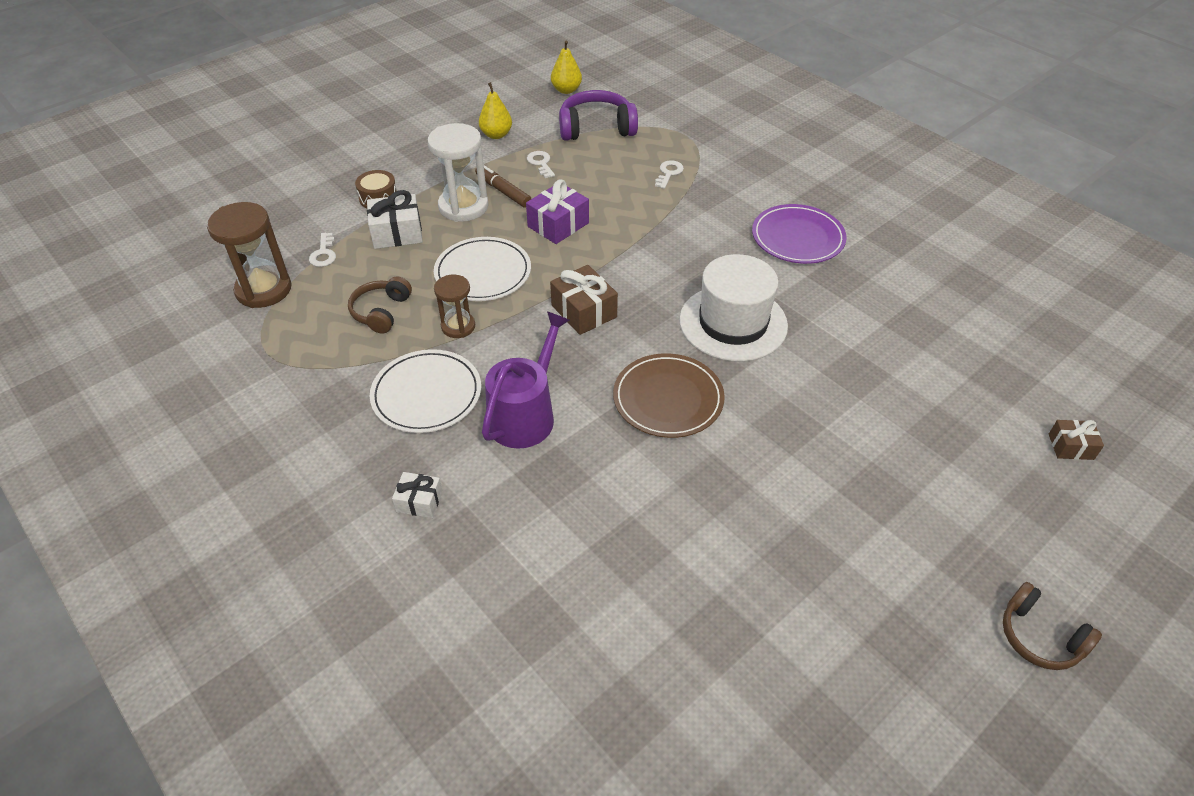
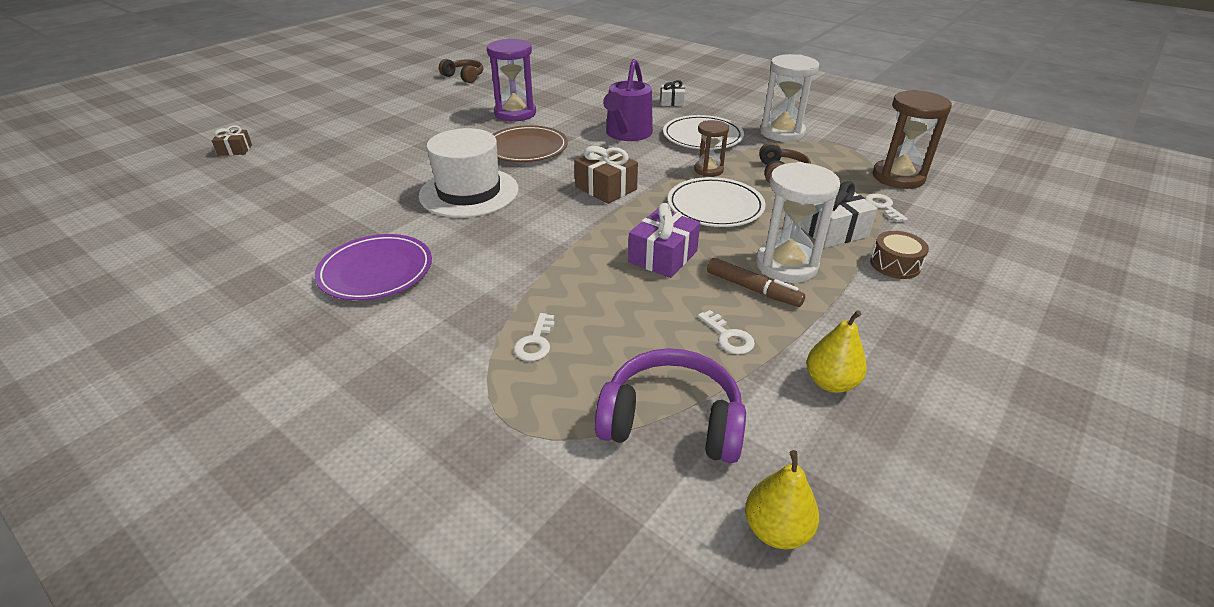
camera: 170 degrees right, 10 degrees down
purple headphones [559,90,638,141] -> purple headphones turned 150 degrees counterclockwise [595,349,746,463]
brown headphones [1003,582,1102,670] -> brown headphones moved to [439,59,483,83]
none -> purple hourglass [487,39,536,121]
none -> white hourglass [760,54,819,142]

